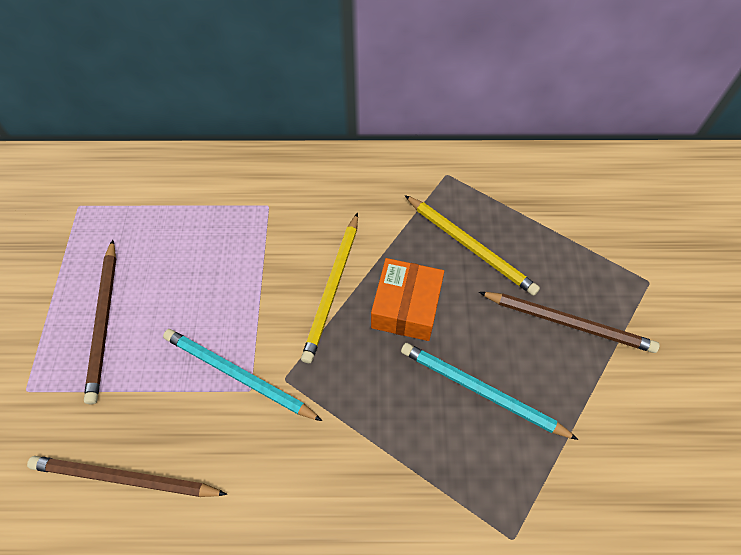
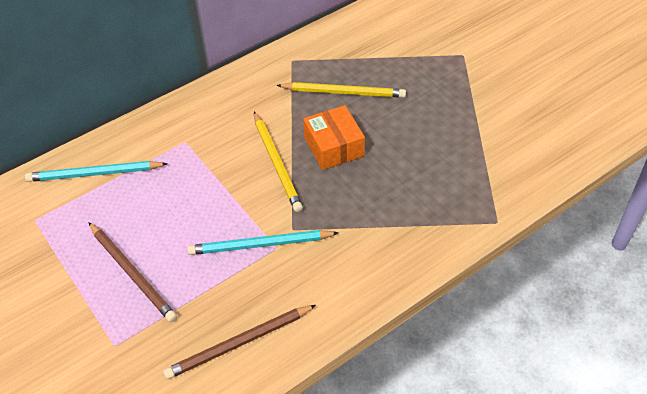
camera: 35 degrees left, 10 degrees down
turquoise pencil [401,343,579,440] -> turquoise pencil moved to [25,161,168,182]
brown pencil [479,292,659,353] -> none

